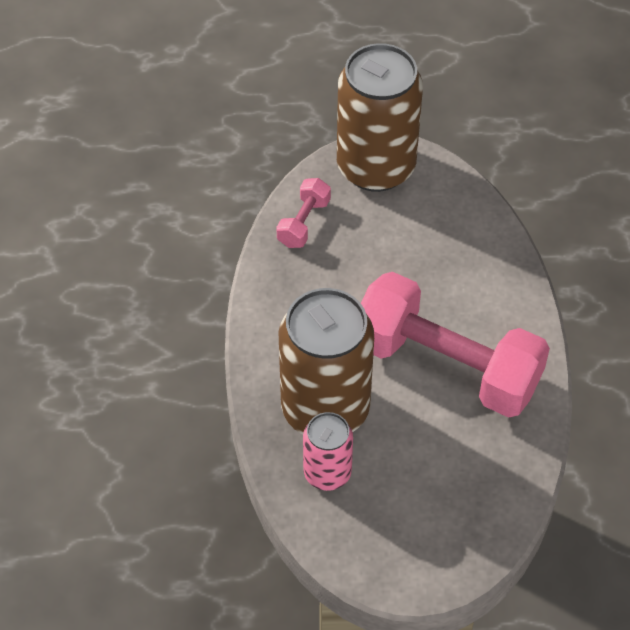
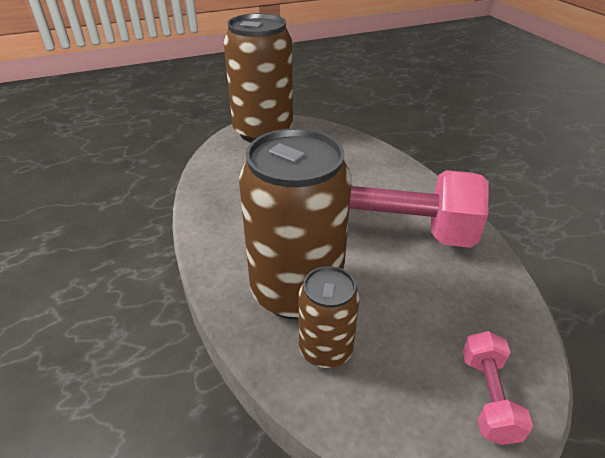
camera: 20 degrees left, 15 degrees down
pink dumbbell [276,178,331,248] -> pink dumbbell moved to [463,331,533,445]
pink can [303,412,353,491] -> brown can [298,266,360,368]

